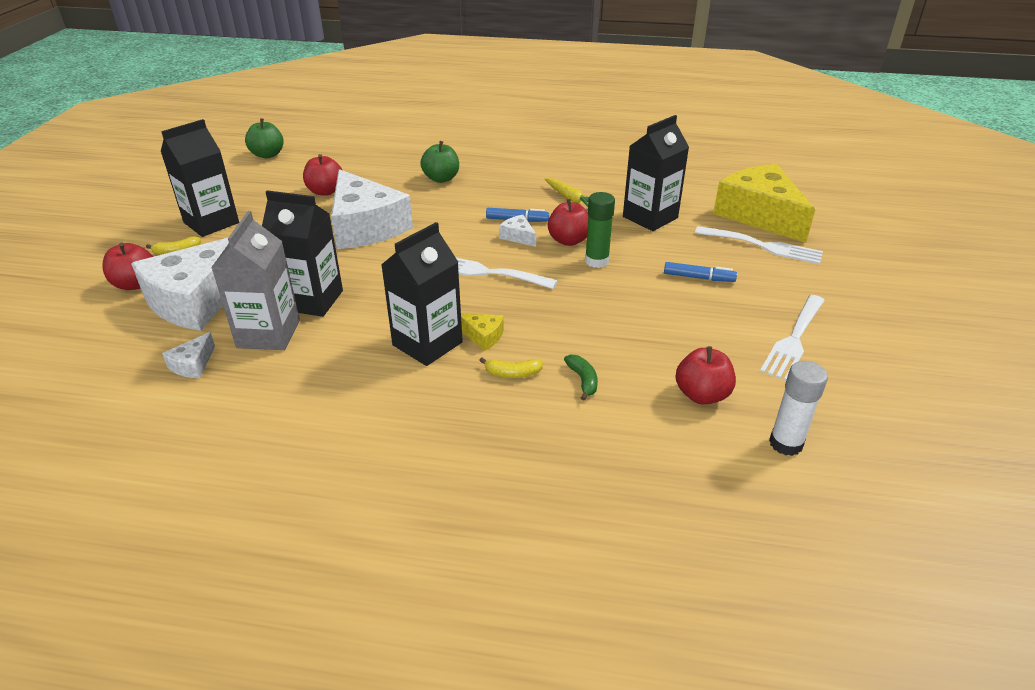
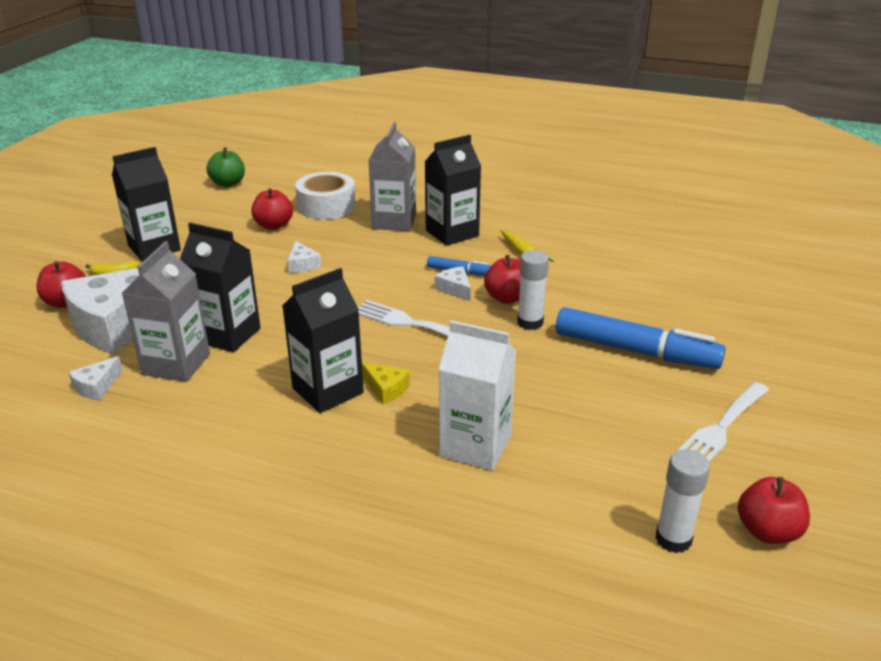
camera: 10 degrees right, 5 degrees down
white cheese [331,169,413,249] -> white cheese [287,241,321,273], size x0.40
green apple [420,141,459,183] -> grey carton [369,122,416,231]
yellow banana [479,357,543,378] -> none
green banana [564,354,598,400] -> white carton [439,320,516,471]
green glue stick [585,192,615,268] -> white glue stick [517,250,549,330]
black carton [623,115,689,231] -> black carton moved to [424,135,481,246]
blue marker [664,262,737,282] -> blue marker [556,307,726,369], size x2.14
red apple [676,346,736,405] -> red apple moved to [738,477,810,544]
white fork [695,226,823,264] -> none
yellow cheese [713,164,815,243] -> none
none -> white tape [295,172,356,219]

